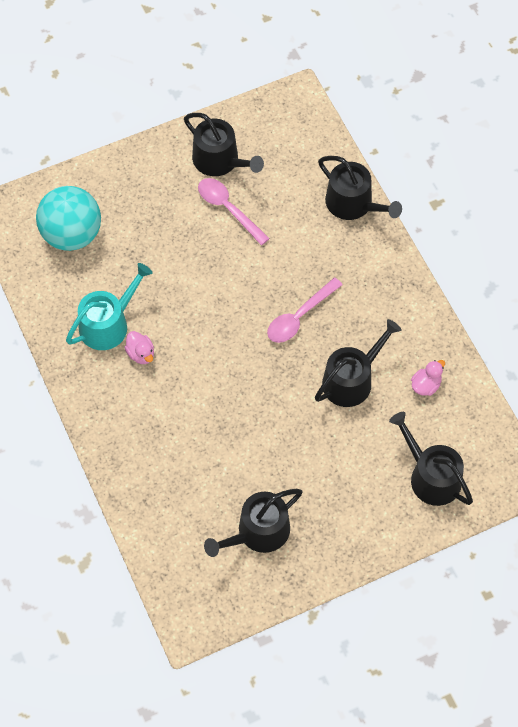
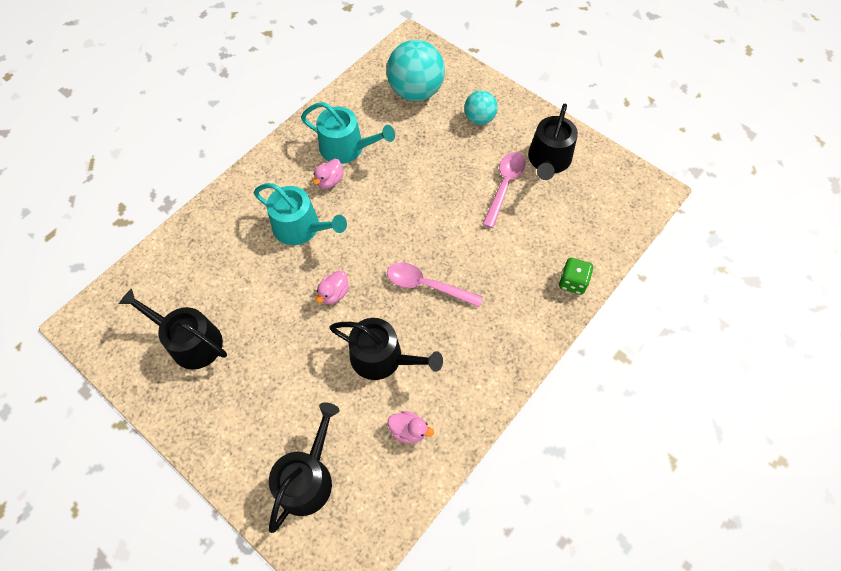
camera: 65 degrees right, 0 degrees up
black watering can [318,156,402,220] -> green dice [559,258,593,295]
none -> turquoise watering can [254,183,347,245]
none -> pink duck [316,270,349,304]
none -> turquoise ball [464,90,498,125]

